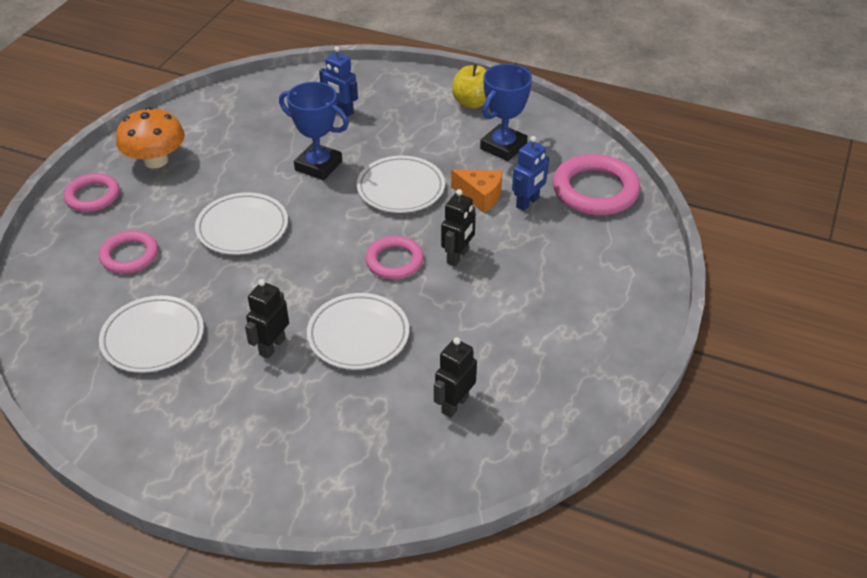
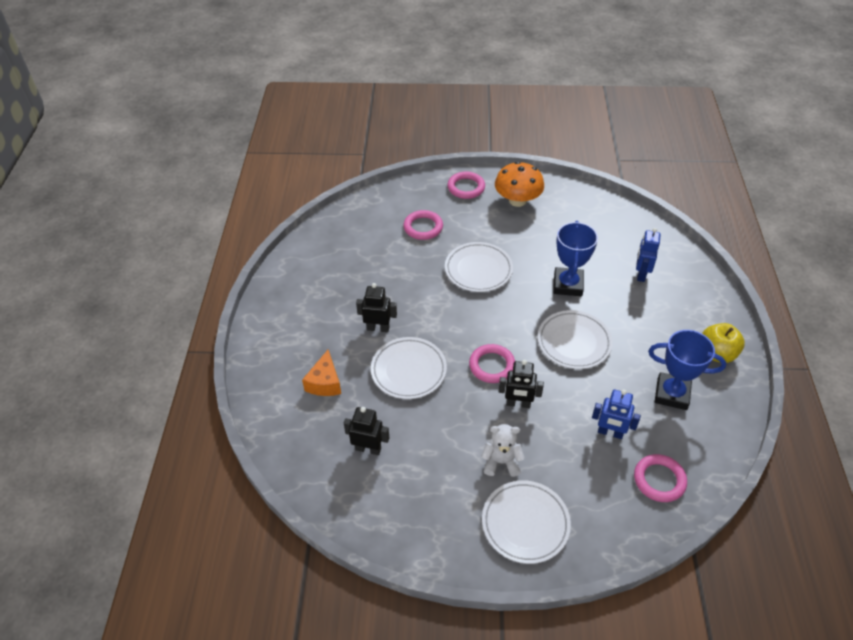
camera: 70 degrees right, 5 degrees up
white plate [99,296,204,373] -> white plate moved to [482,481,571,564]
orange cheese [451,170,503,213] -> orange cheese moved to [302,350,341,396]
pink ring [553,154,640,215] -> pink ring [634,454,687,502], size x0.62
none -> white teddy bear [481,424,525,477]

